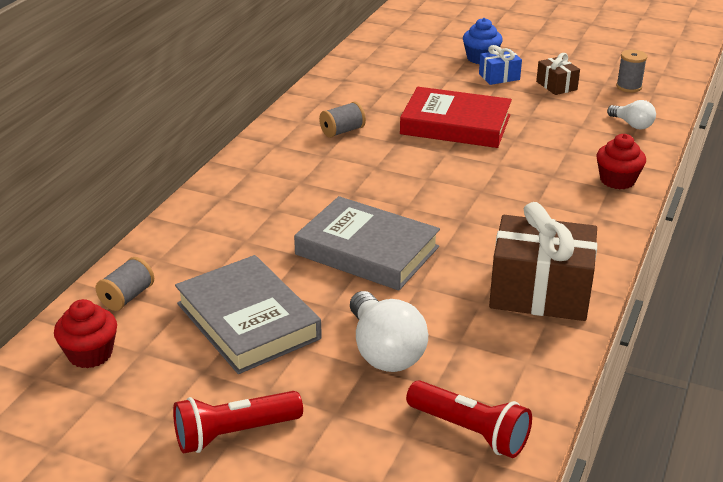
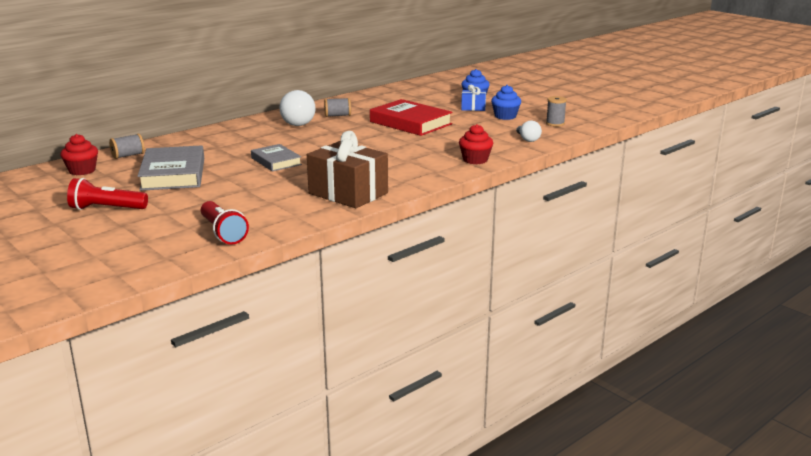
camera: 25 degrees right, 10 degrees down
grey book [294,196,440,291] -> grey book [251,144,302,172], size x0.60
white light bulb [350,291,428,372] -> white light bulb moved to [279,90,316,126]
brown gift [536,53,580,95] -> blue cupcake [491,85,521,120]

